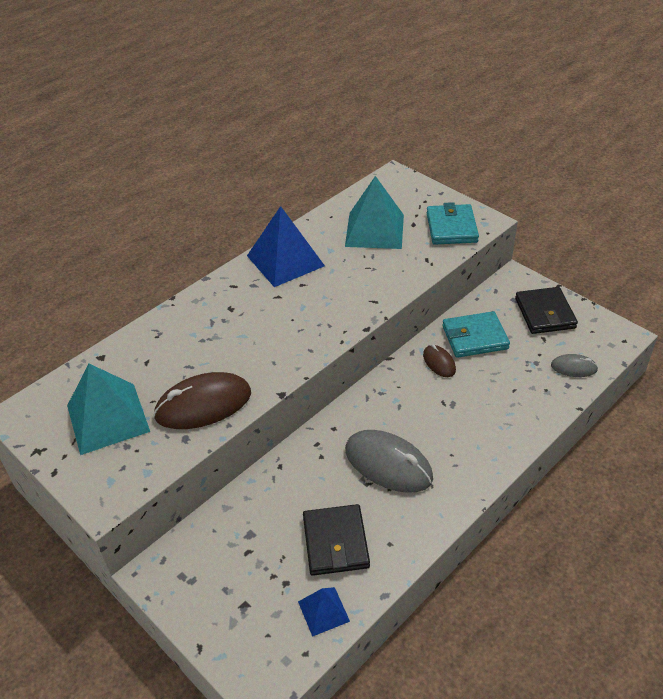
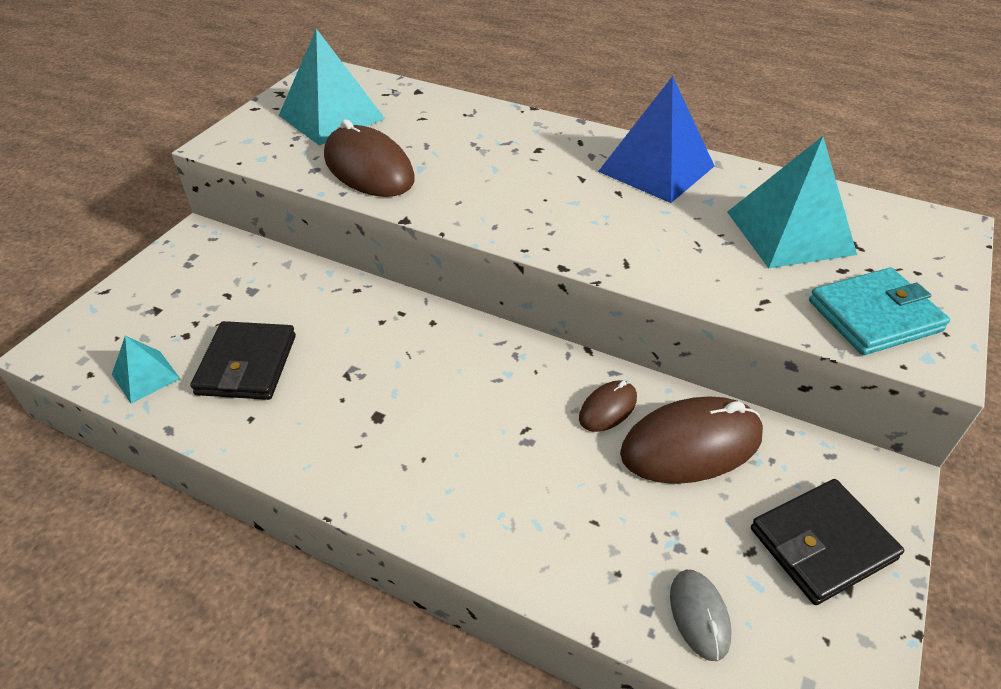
camera: 70 degrees right, 0 degrees up
blue pyramid [298,587,350,637] -> turquoise pyramid [112,336,180,404]
black wallet [303,504,370,576] -> black wallet turned 60 degrees counterclockwise [190,321,296,400]
grey mouse [345,430,433,493] -> none
turquoise wallet [442,311,510,358] -> brown mouse [620,396,763,484]

